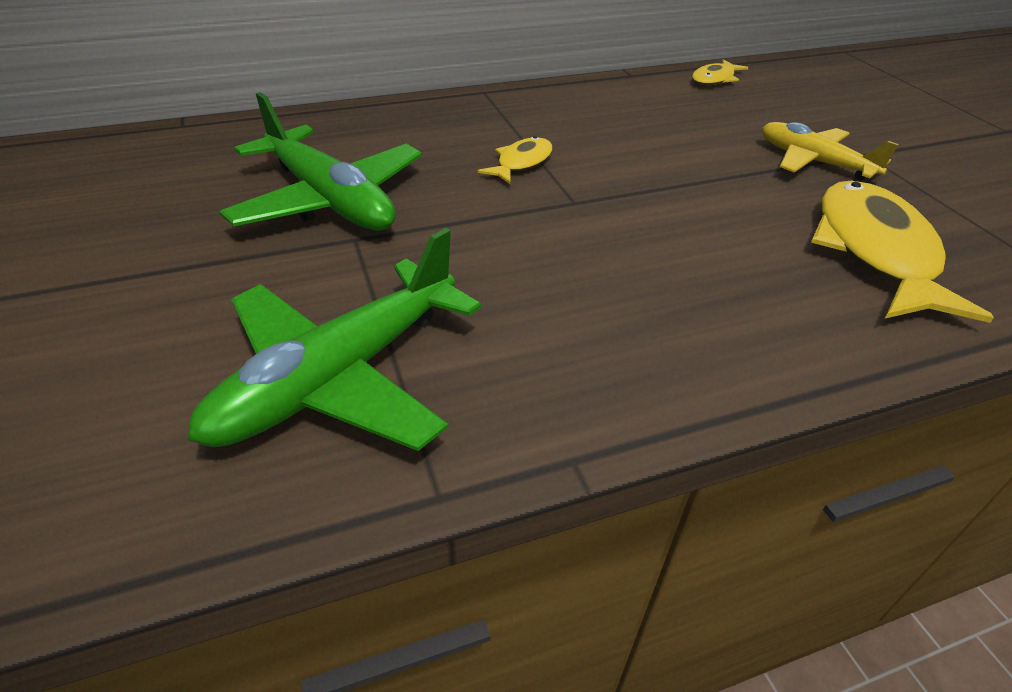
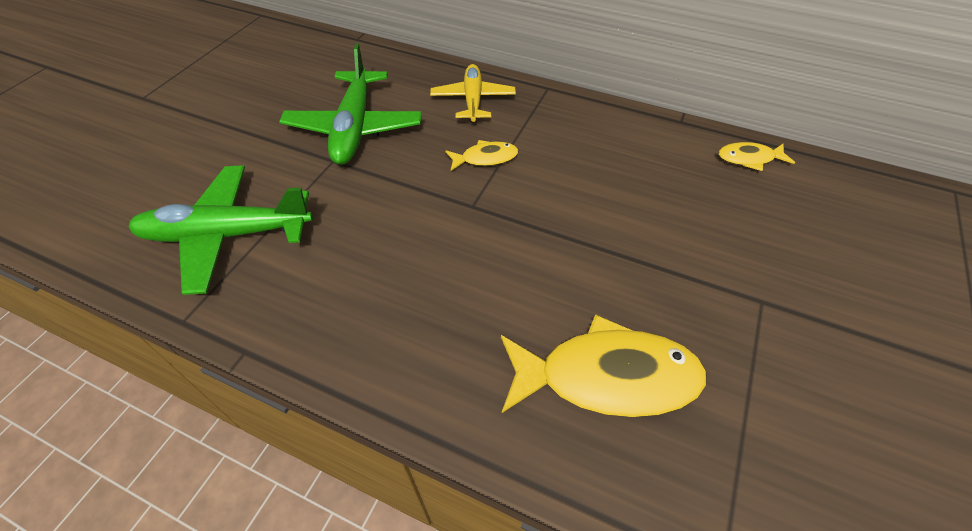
camera: 45 degrees right, 10 degrees up
yellow plane [762,122,899,180] -> yellow plane moved to [430,64,516,122]
yellow fish [811,181,994,323] -> yellow fish turned 45 degrees clockwise [501,314,707,417]

